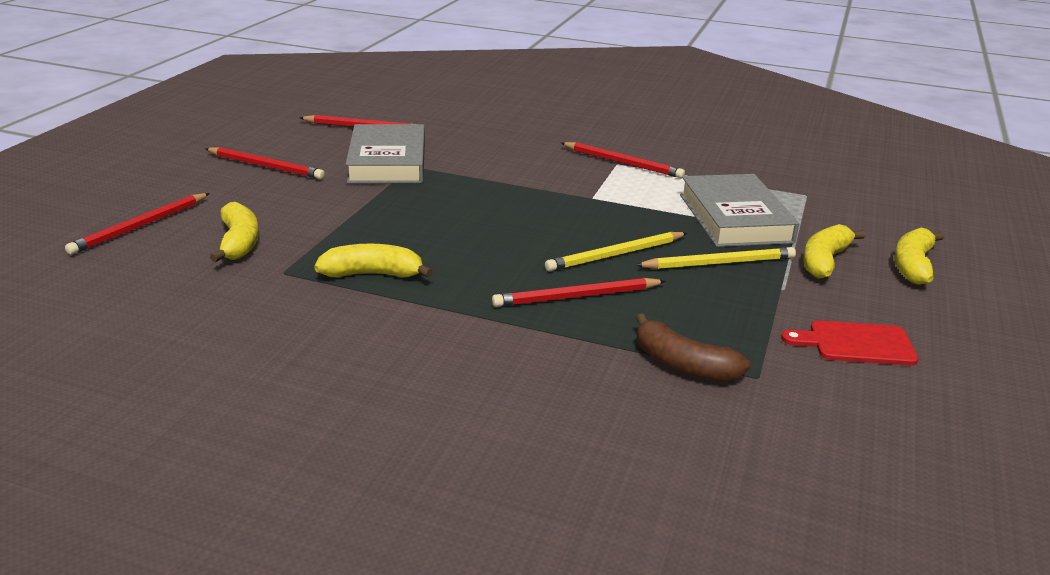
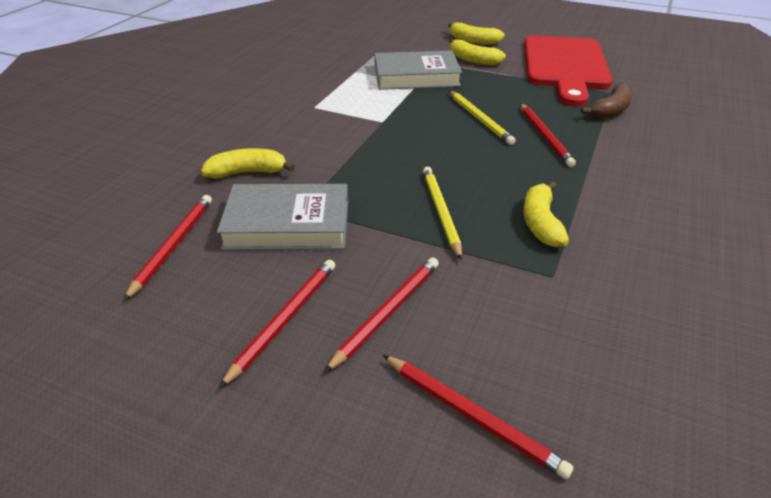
camera: 85 degrees left, 10 degrees up
yellow banana [210,202,259,262] -> yellow banana moved to [201,148,295,178]
red pencil [561,142,685,178] -> red pencil moved to [324,257,439,373]
yellow pencil [635,247,796,269] -> yellow pencil moved to [423,167,462,260]
red cutting board [781,320,919,365] -> red cutting board [524,35,612,106], size x2.28

